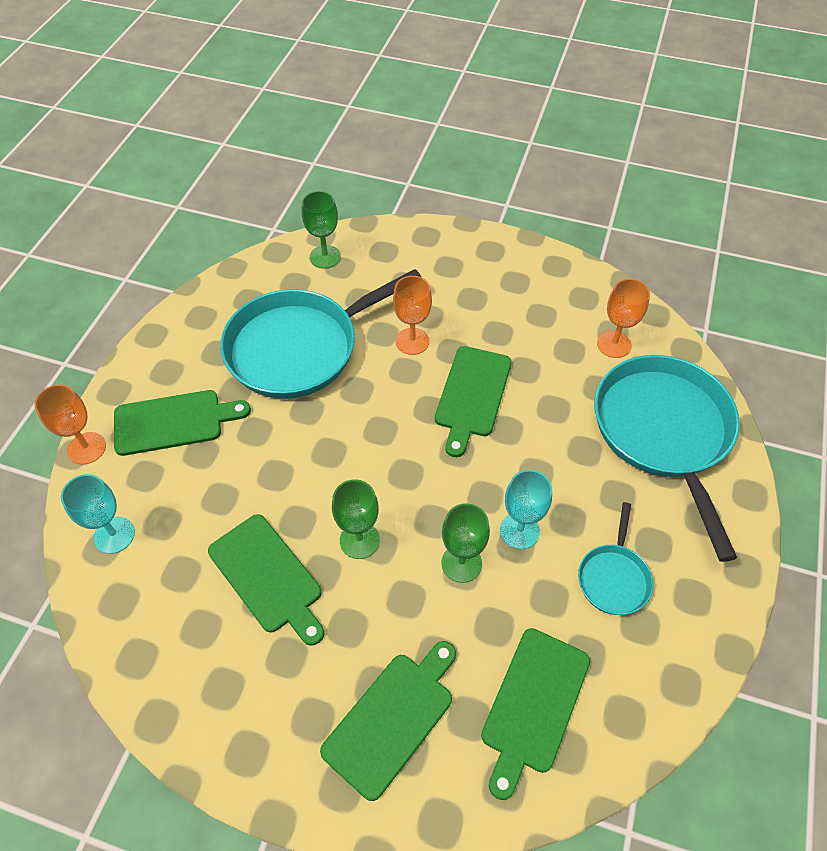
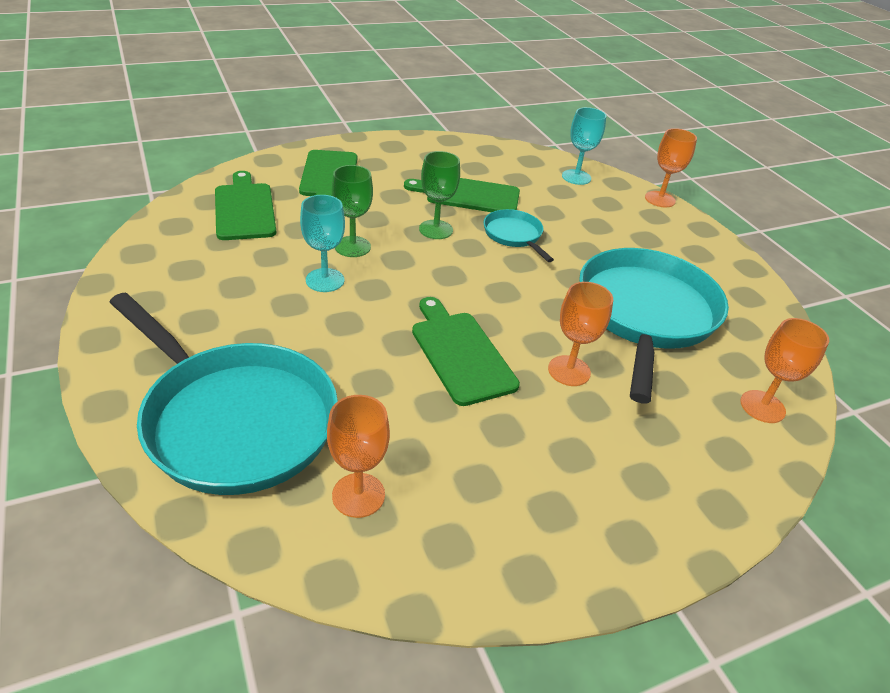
camera: 135 degrees right, 15 degrees down
green cutting board [114,390,251,456] -> none
green goblet [302,191,341,269] -> orange goblet [740,318,829,423]
turquoise pan [578,502,653,615] -> turquoise pan moved to [484,209,554,262]

